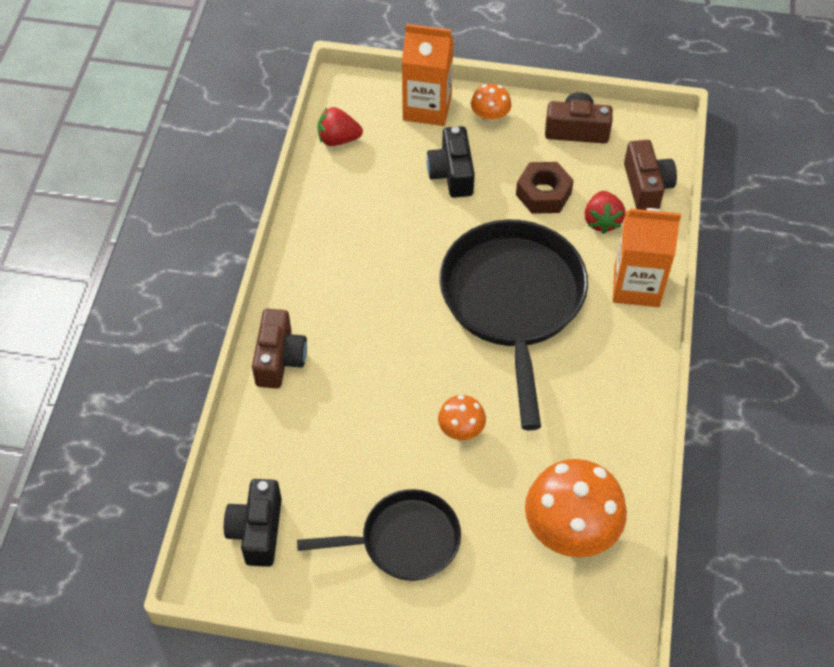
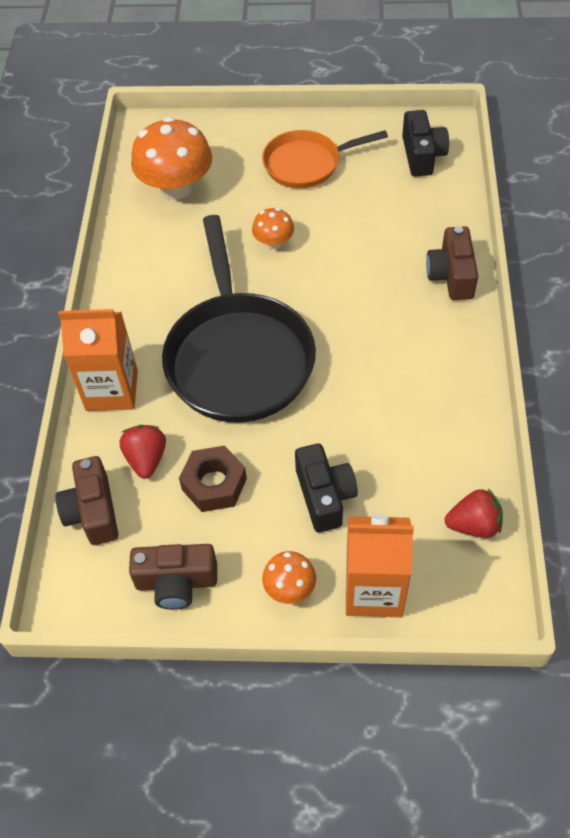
camera: 175 degrees right, 0 degrees up
black pan [297,489,461,581] -> orange pan [262,130,388,188]

